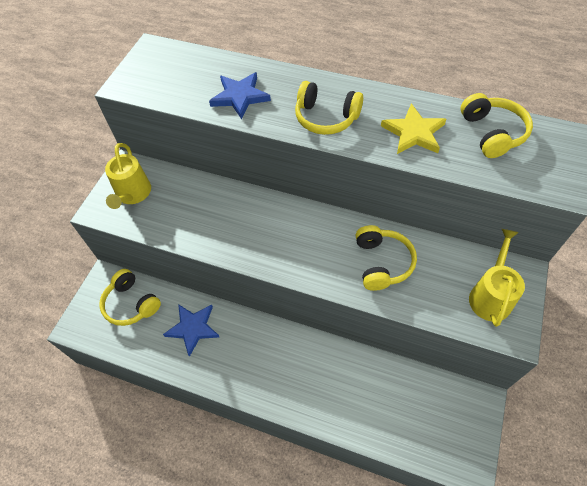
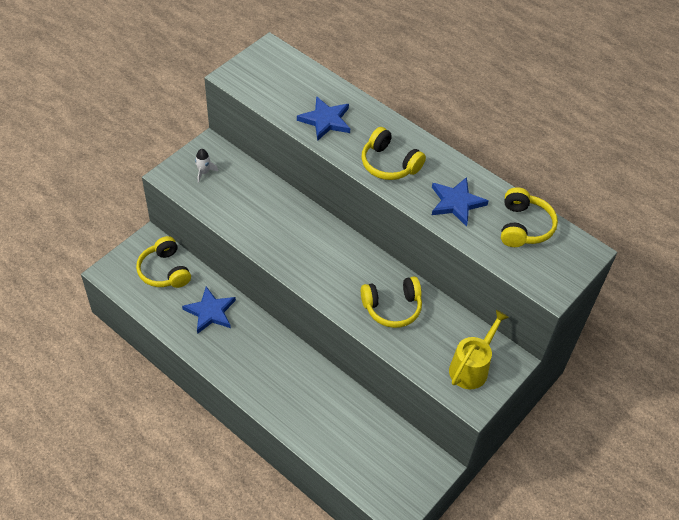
camera: 15 degrees right, 5 degrees down
yellow watering can [105,143,151,209] -> white rocket [195,149,218,183]
yellow headphones [356,225,417,291] -> yellow headphones turned 60 degrees clockwise [361,277,422,328]
yellow star [381,104,446,154] -> blue star [432,177,489,227]

